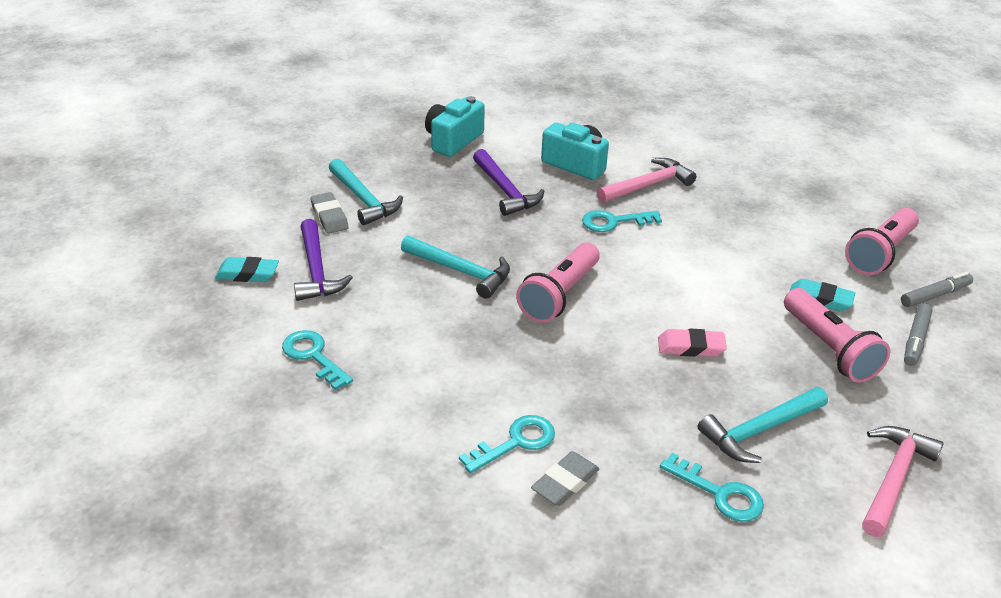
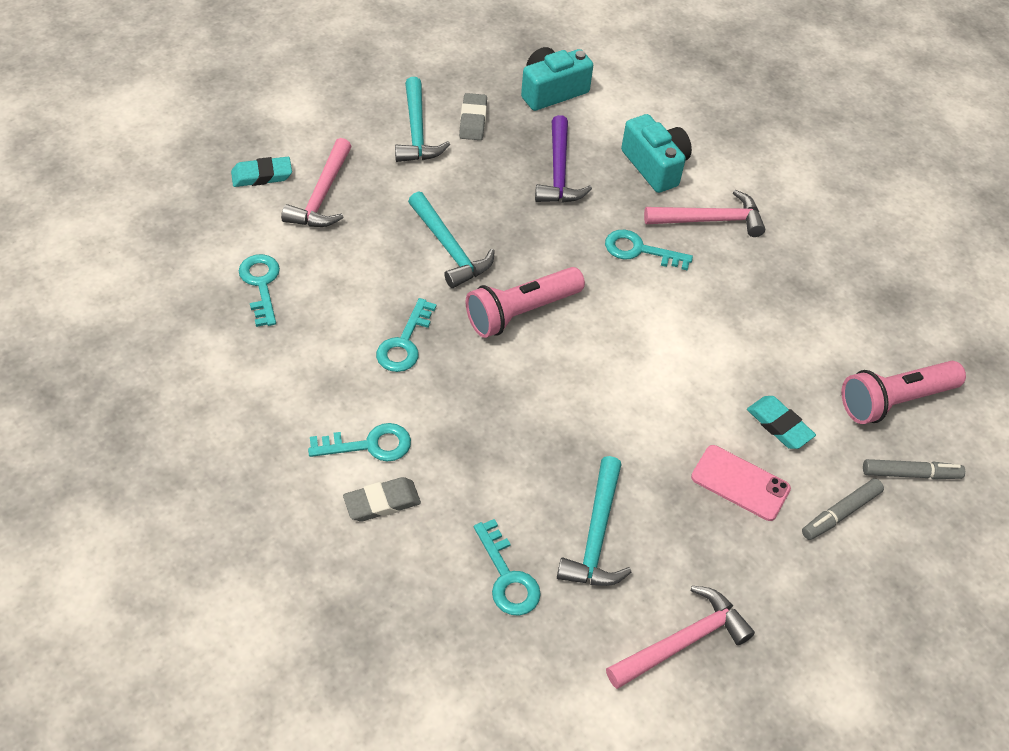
camera: 25 degrees right, 15 degrees up
turquoise eraser [215,257,279,282] -> turquoise eraser turned 45 degrees counterclockwise [231,157,292,187]
purple hammer [294,219,353,301] -> pink hammer [281,138,352,227]
grey eraser [310,192,349,234] -> grey eraser moved to [459,93,487,140]
pink eraser [658,328,727,357] -> none
turquoise hammer [698,387,828,463] -> turquoise hammer turned 75 degrees counterclockwise [557,456,631,586]
pink flashlight [784,288,890,383] -> pink phone [691,445,791,521]
none -> turquoise key [376,298,437,372]

